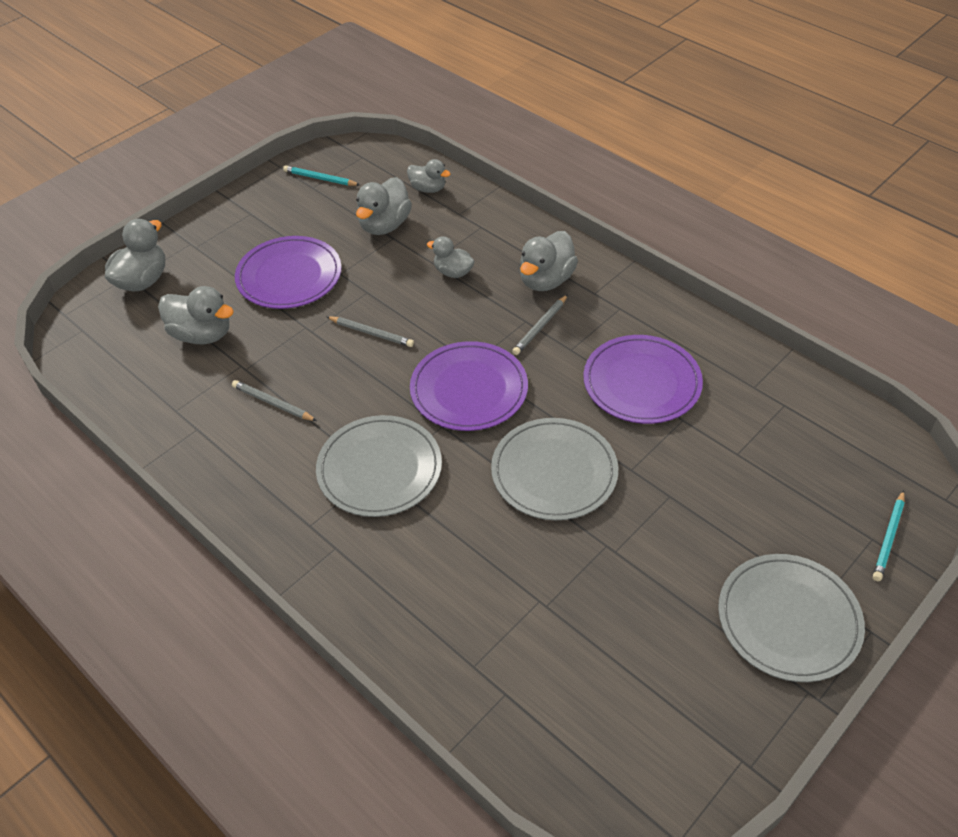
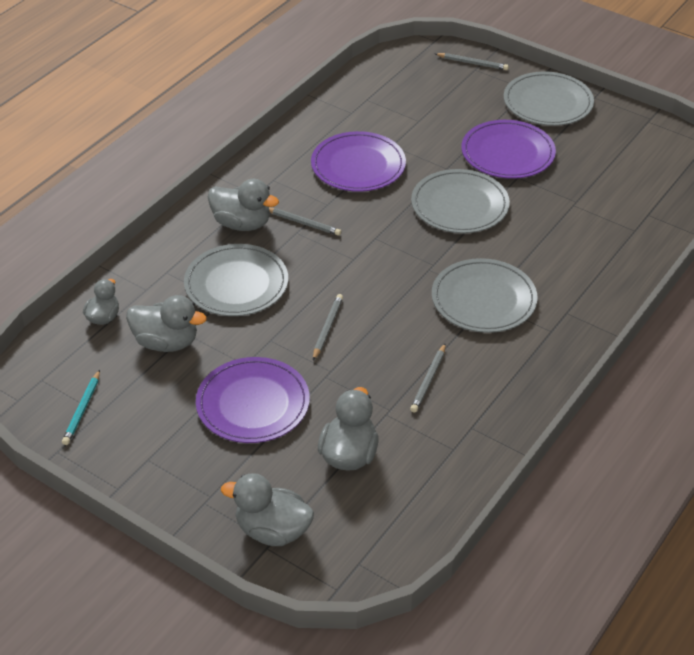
camera: 100 degrees left, 5 degrees down
purple plate [410,341,528,431] -> purple plate moved to [461,120,556,179]
grey duck [427,236,475,278] -> grey plate [184,244,288,316]
turquoise pencil [873,490,905,581] -> grey pencil [435,53,509,70]

